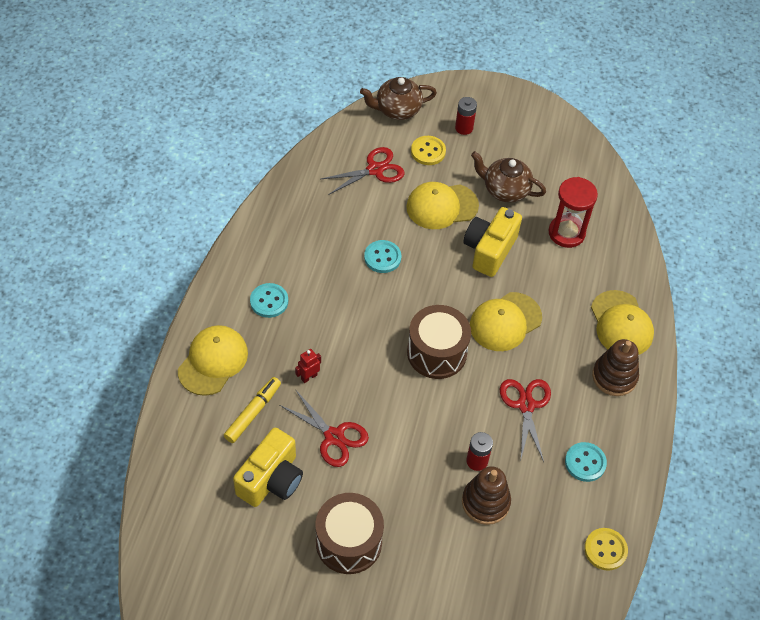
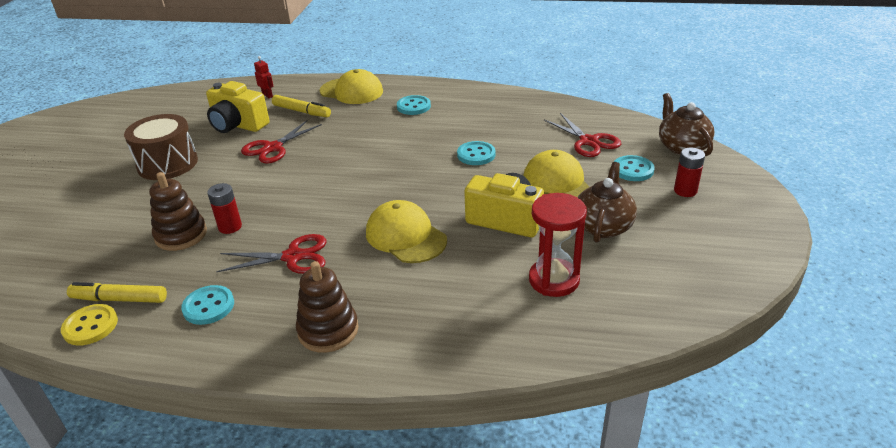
camera: 90 degrees right, 20 degrees down
red robot [295,349,321,383] -> red robot moved to [254,56,273,98]
brown drum [407,305,471,379] -> none
yellow button [411,136,446,165] -> turquoise button [614,155,655,181]
yellow cap [591,290,654,355] -> none
none -> yellow marker [67,282,167,303]

